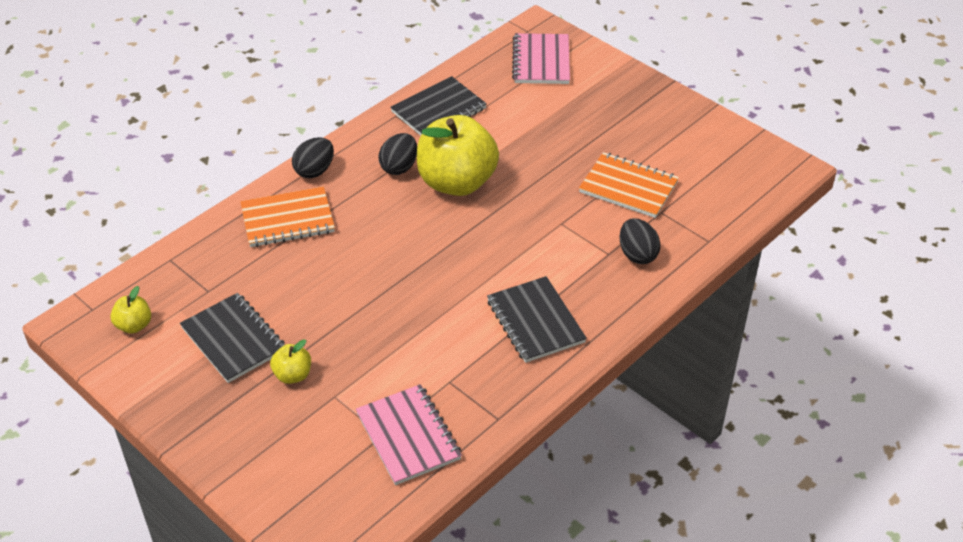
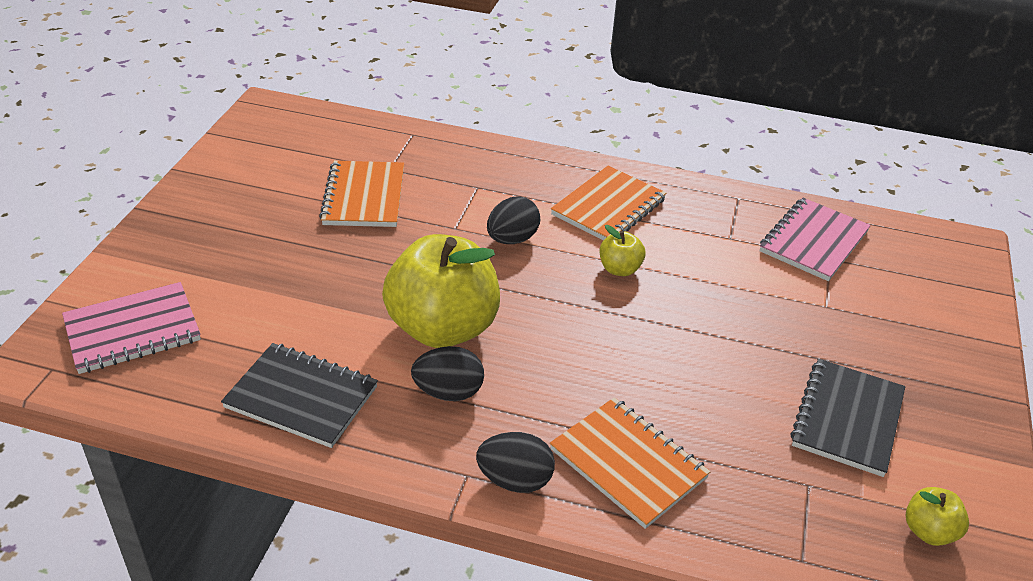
camera: 120 degrees left, 5 degrees down
yellow apple [270,339,311,384] -> yellow apple moved to [599,225,646,276]
black notebook [487,276,587,363] -> orange notebook [551,166,666,240]
black egg [620,218,661,264] -> black egg moved to [487,196,540,244]

